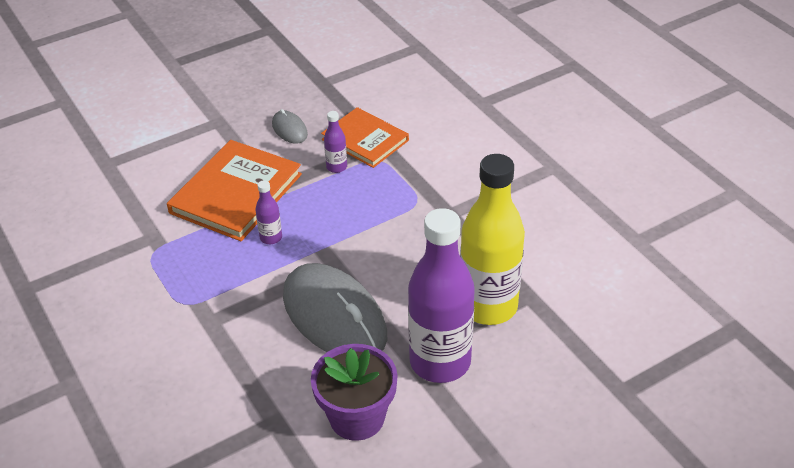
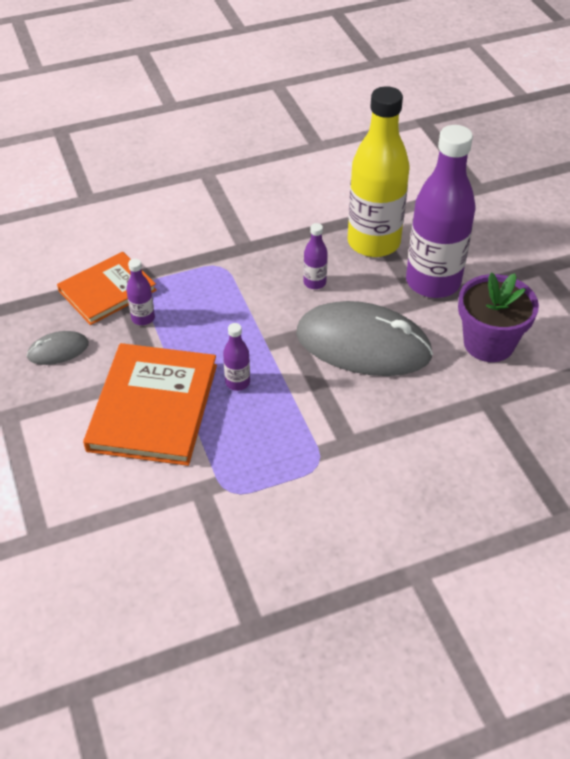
camera: 80 degrees left, 5 degrees up
orange book [167,140,302,241] -> orange book turned 60 degrees clockwise [83,343,217,466]
grey mouse [283,263,387,352] -> grey mouse turned 45 degrees clockwise [296,301,433,376]
none -> purple bottle [303,223,328,289]

